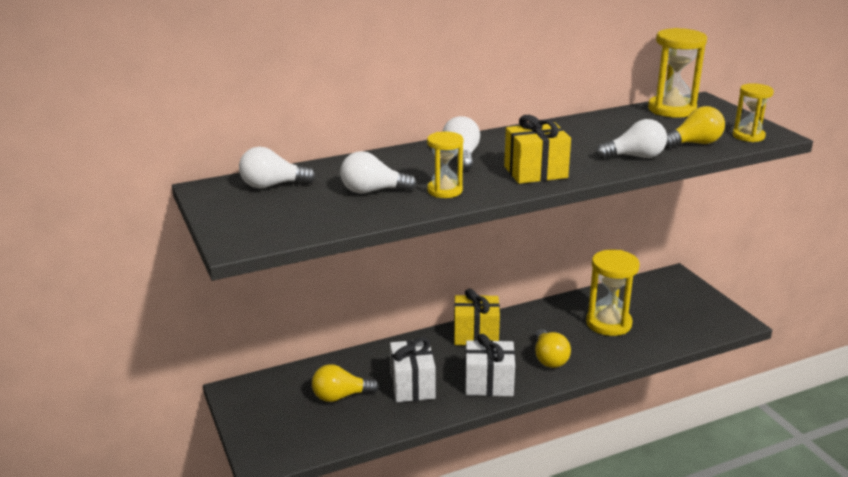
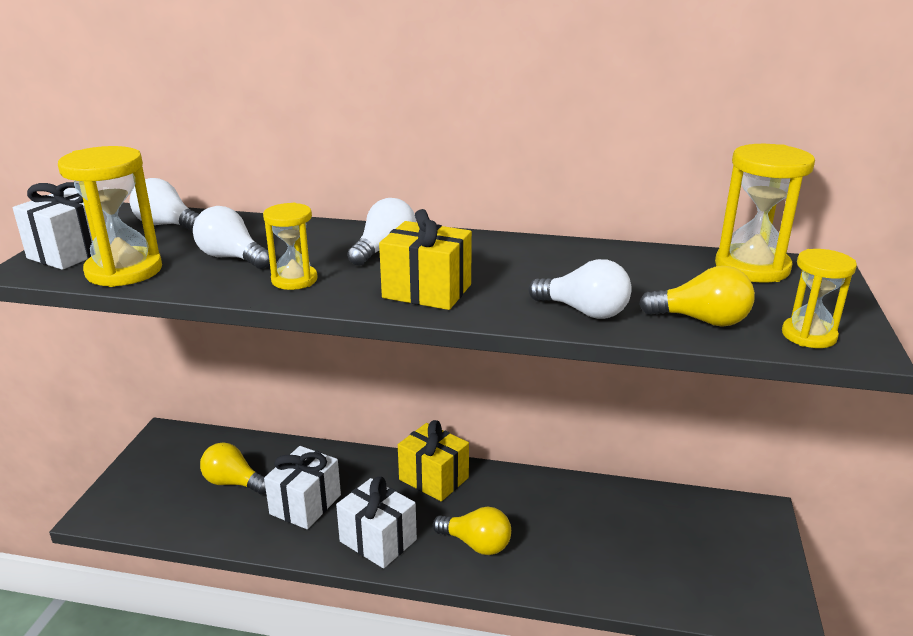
camera: 35 degrees right, 0 degrees up
yellow light bulb [535,329,571,368] -> yellow light bulb turned 90 degrees counterclockwise [433,507,511,555]
yellow hourglass [586,250,640,336] -> yellow hourglass moved to [58,146,162,287]
none -> white gift [13,182,107,270]

